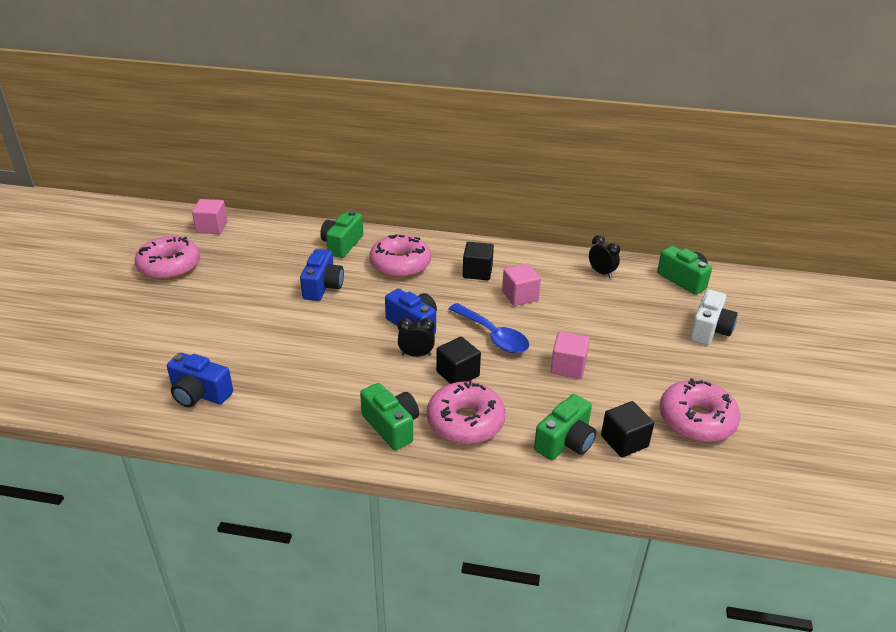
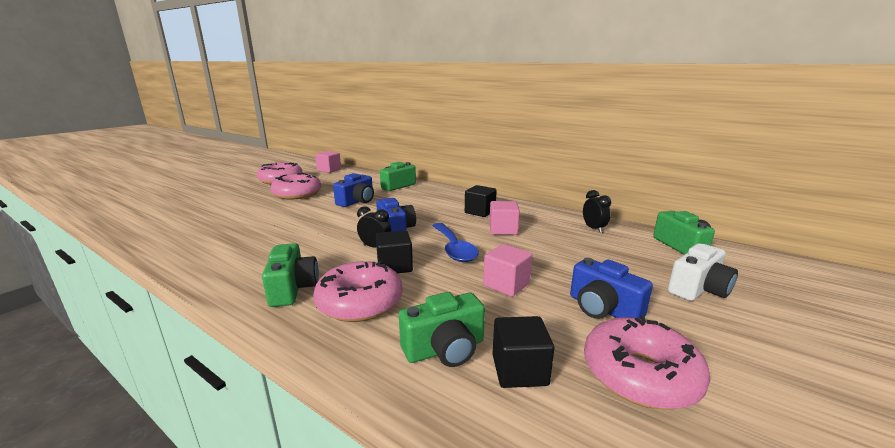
camera: 25 degrees right, 15 degrees down
blue camera [167,353,233,407] -> blue camera moved to [570,258,653,319]
pink donut [369,234,431,278] -> pink donut moved to [270,173,321,200]

